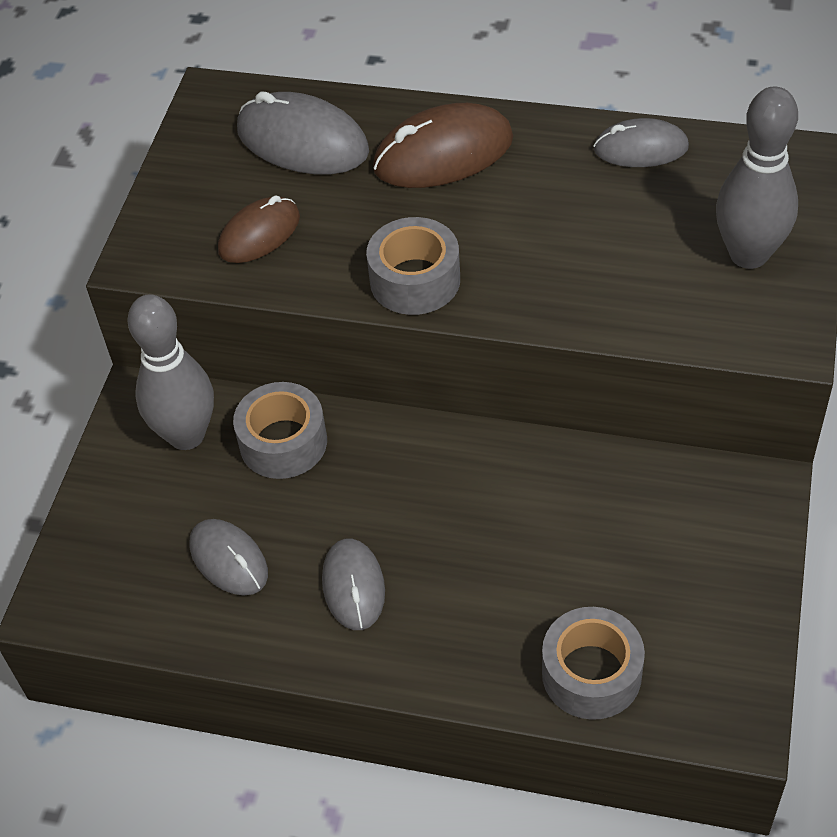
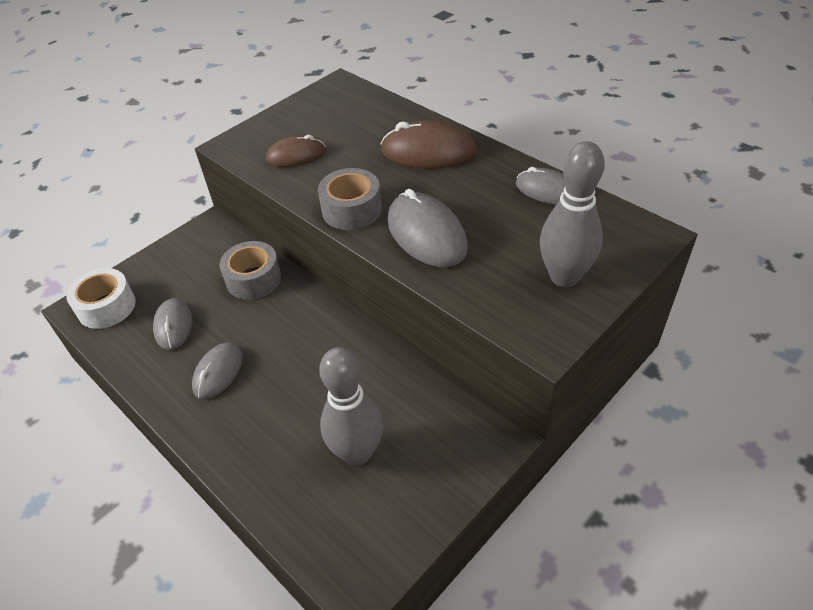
camera: 30 degrees right, 5 degrees down
grey bowling pin [128,294,214,450] -> grey bowling pin moved to [319,347,383,465]
grey mouse [237,91,369,174] -> grey mouse moved to [387,189,468,267]
grey tape [542,607,645,720] -> none
none -> white tape [66,268,136,329]

